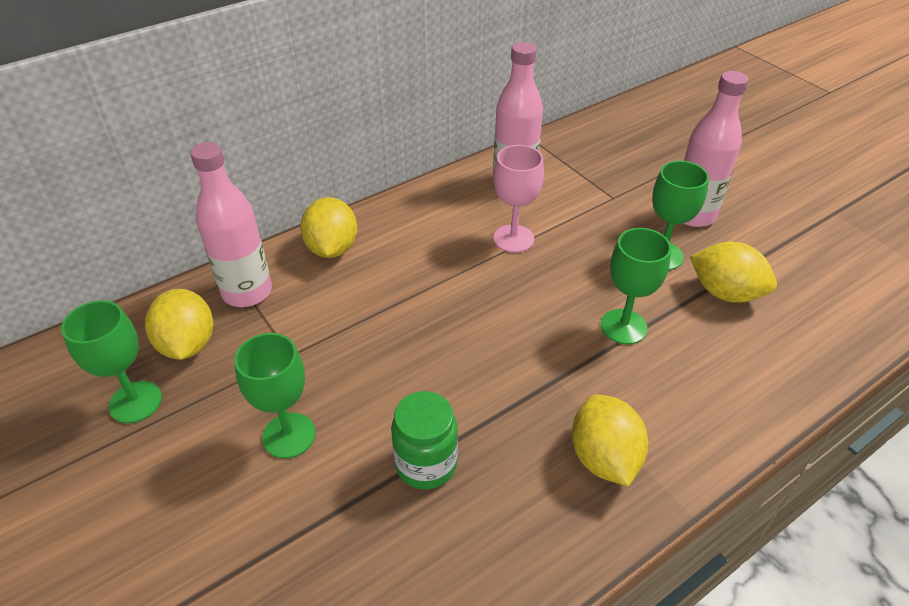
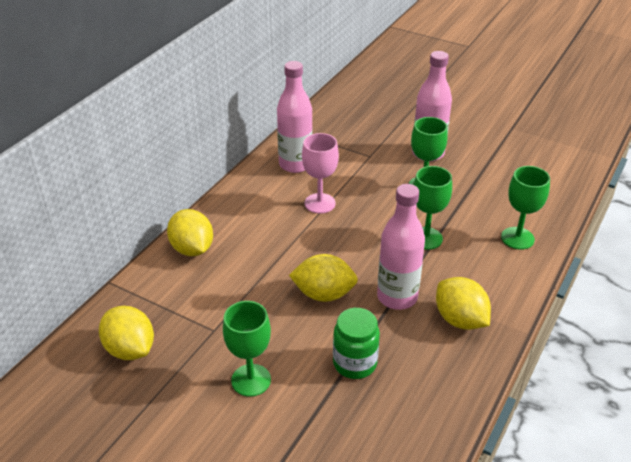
camera: 25 degrees left, 5 degrees down
green goblet [61,300,162,423] -> green goblet moved to [501,166,550,250]
pink bottle [190,142,272,307] -> pink bottle moved to [377,184,425,310]
yellow lemon [690,242,777,303] -> yellow lemon moved to [289,254,358,302]

